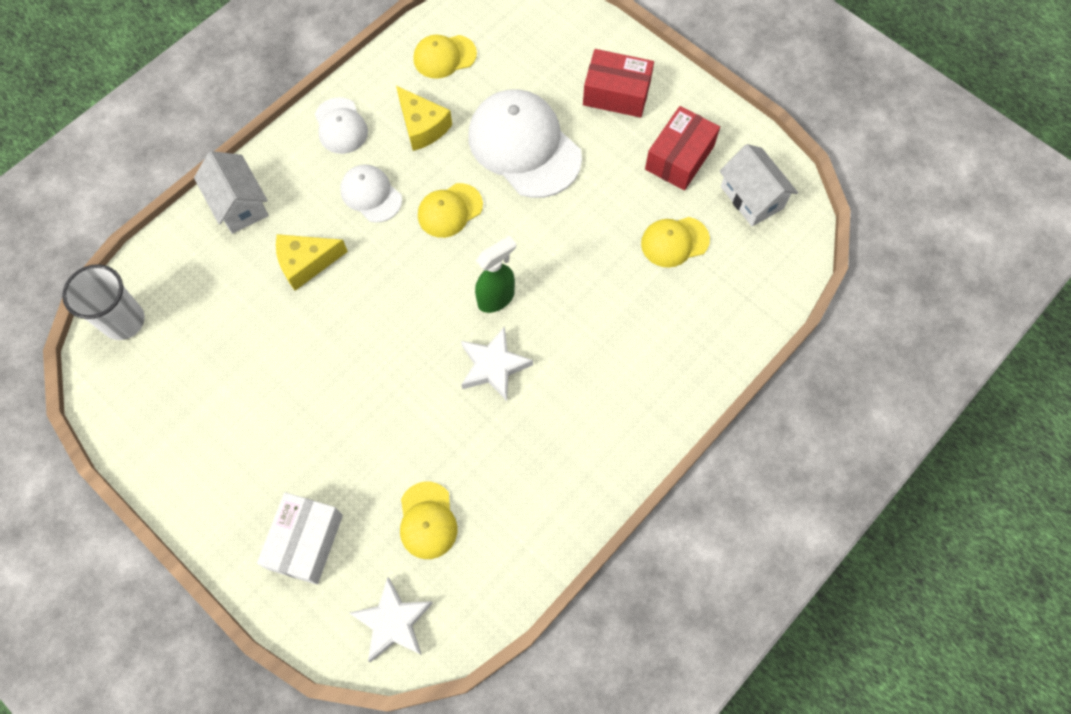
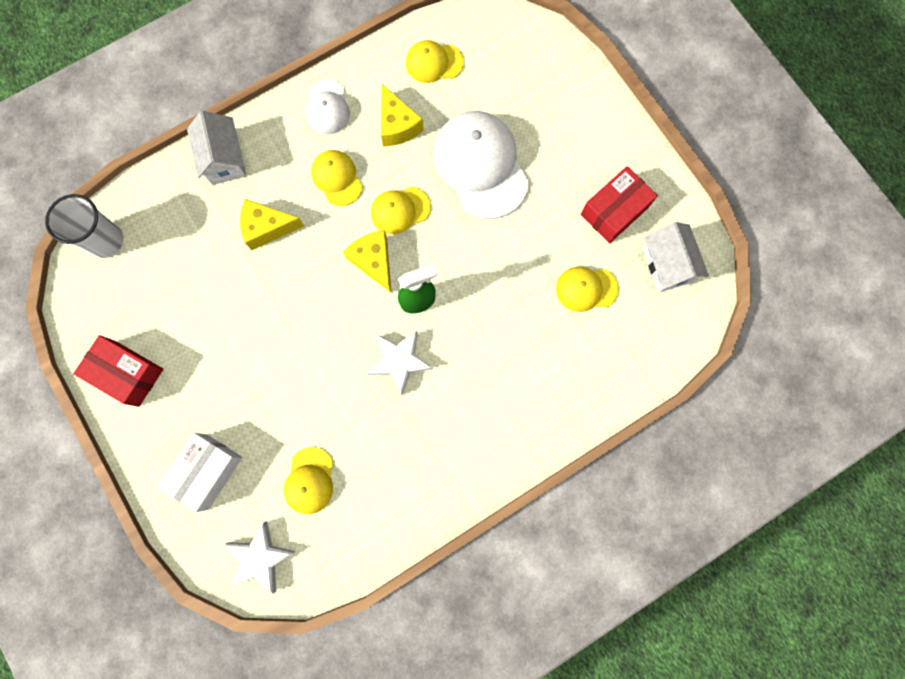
camera: 15 degrees right, 10 degrees up
white cap [340,164,402,222] -> yellow cap [311,150,363,206]
red box [583,49,654,118] -> red box moved to [73,335,163,407]
none -> yellow cheese [343,230,392,293]

